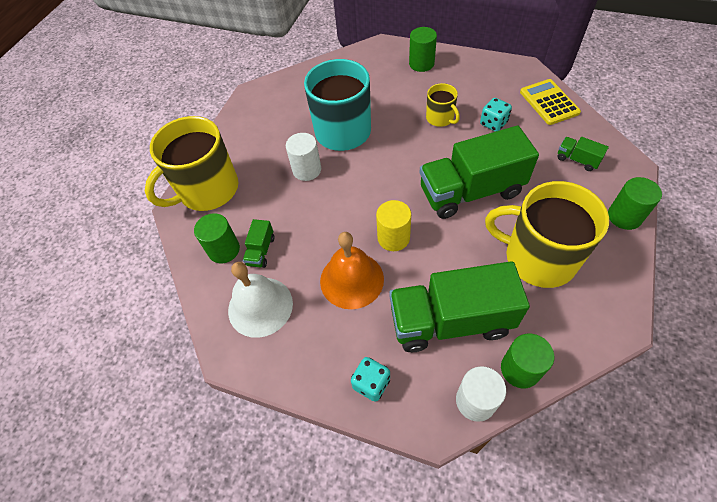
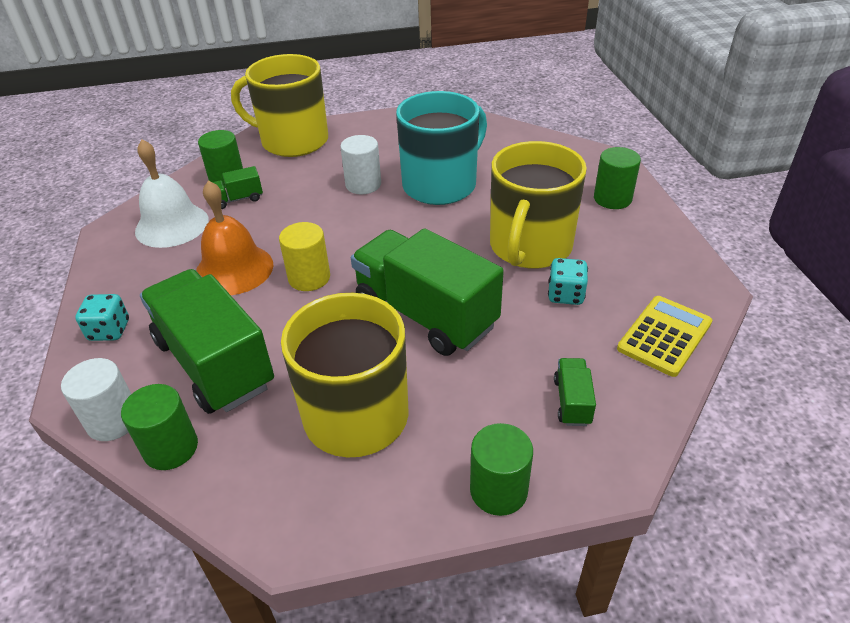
camera: 55 degrees right, 15 degrees down
yellow mug [426,83,460,127] -> yellow mug [490,141,587,269], size x2.05

